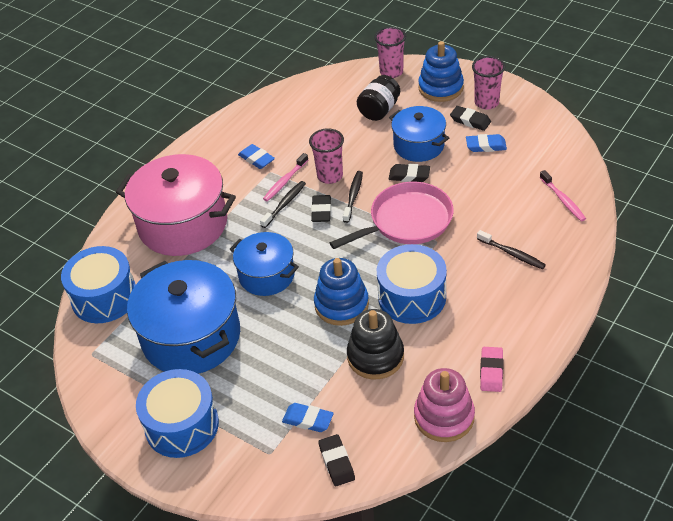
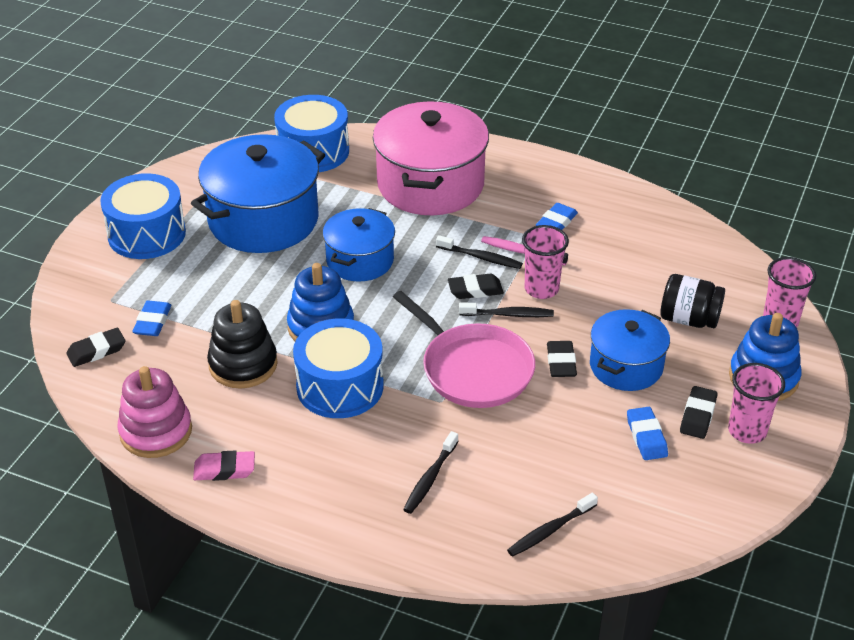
camera: 75 degrees right, 5 degrees down
pink toothbrush [540,170,586,221] -> black toothbrush [507,493,598,557]

